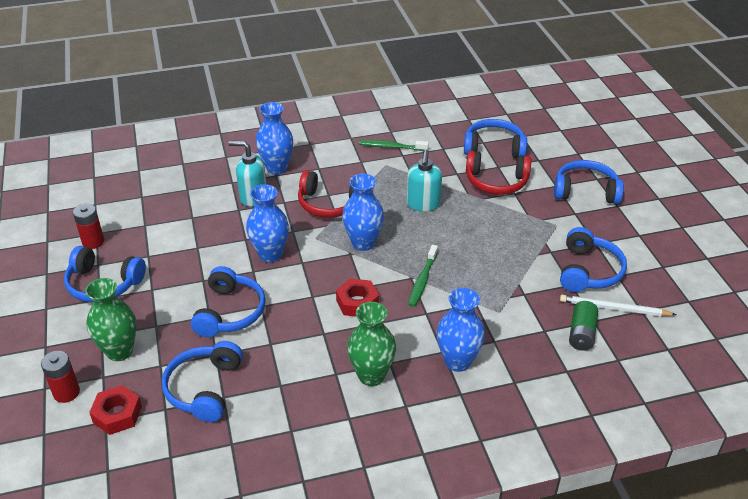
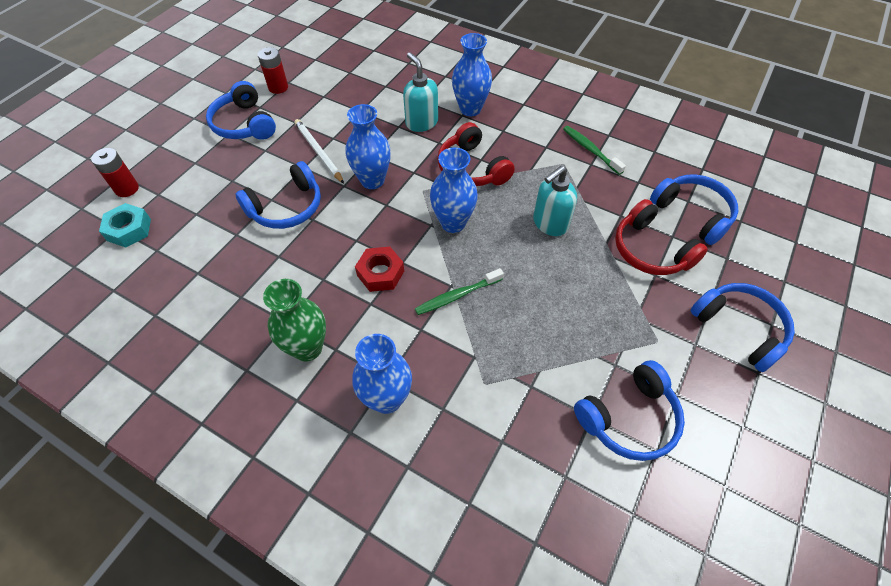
camera: 45 degrees right, 15 degrees up
green vase [85,278,136,361] -> none
red nut [89,385,142,435] -> turquoise nut [99,203,151,248]
blue headphones [162,341,243,422] -> none
white pencil [560,295,676,316] -> white pencil moved to [294,119,344,184]
green battery [569,301,598,351] -> none

